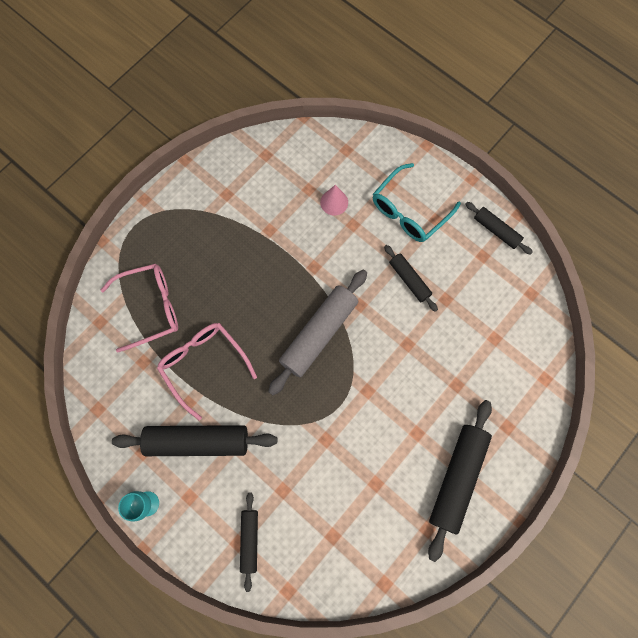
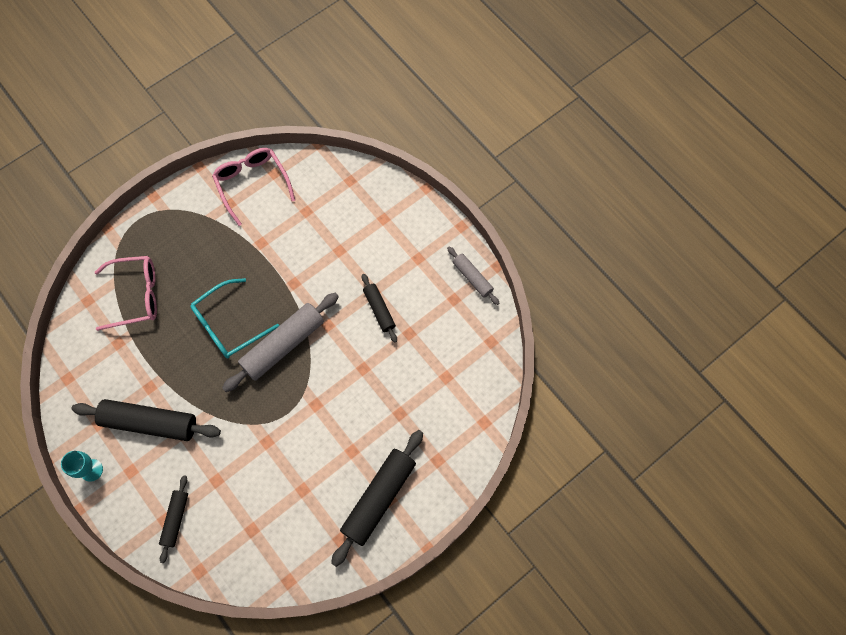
camera: 10 degrees right, 5 degrees down
pink glasses [157,323,257,420] -> pink glasses moved to [212,148,295,226]
pink cone [320,185,348,215] -> none
turquoise glasses [373,163,461,242] -> turquoise glasses moved to [190,278,279,358]
black rolling pin [465,202,533,255] -> grey rolling pin [447,247,499,305]

